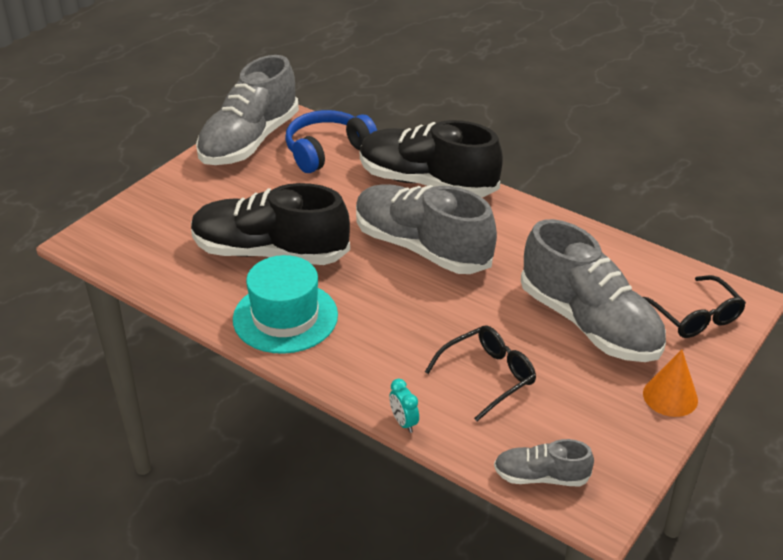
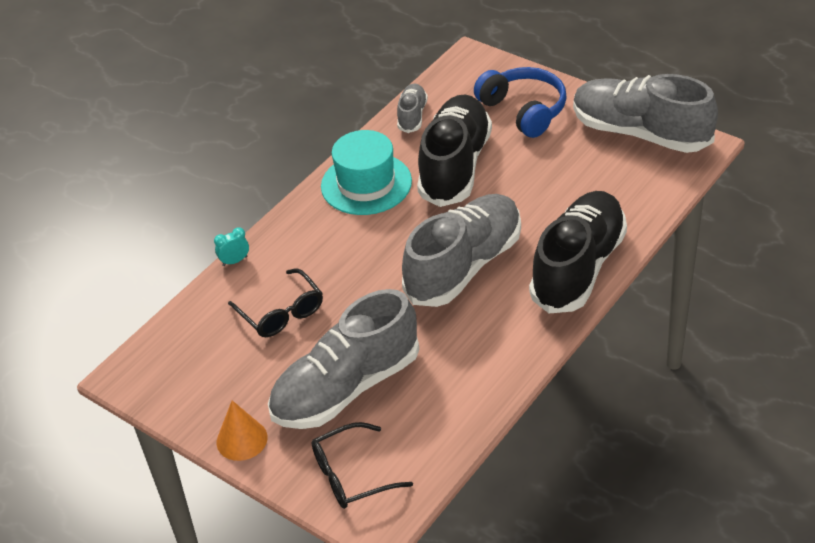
camera: 95 degrees right, 5 degrees up
blue headphones [285,110,377,173] -> blue headphones moved to [474,67,567,138]
grey shoe [494,439,594,486] -> grey shoe moved to [397,83,428,133]

